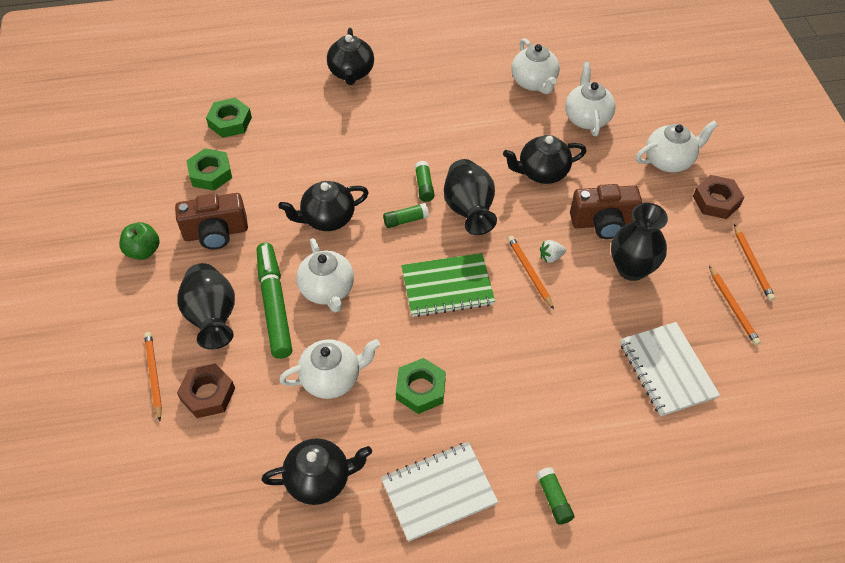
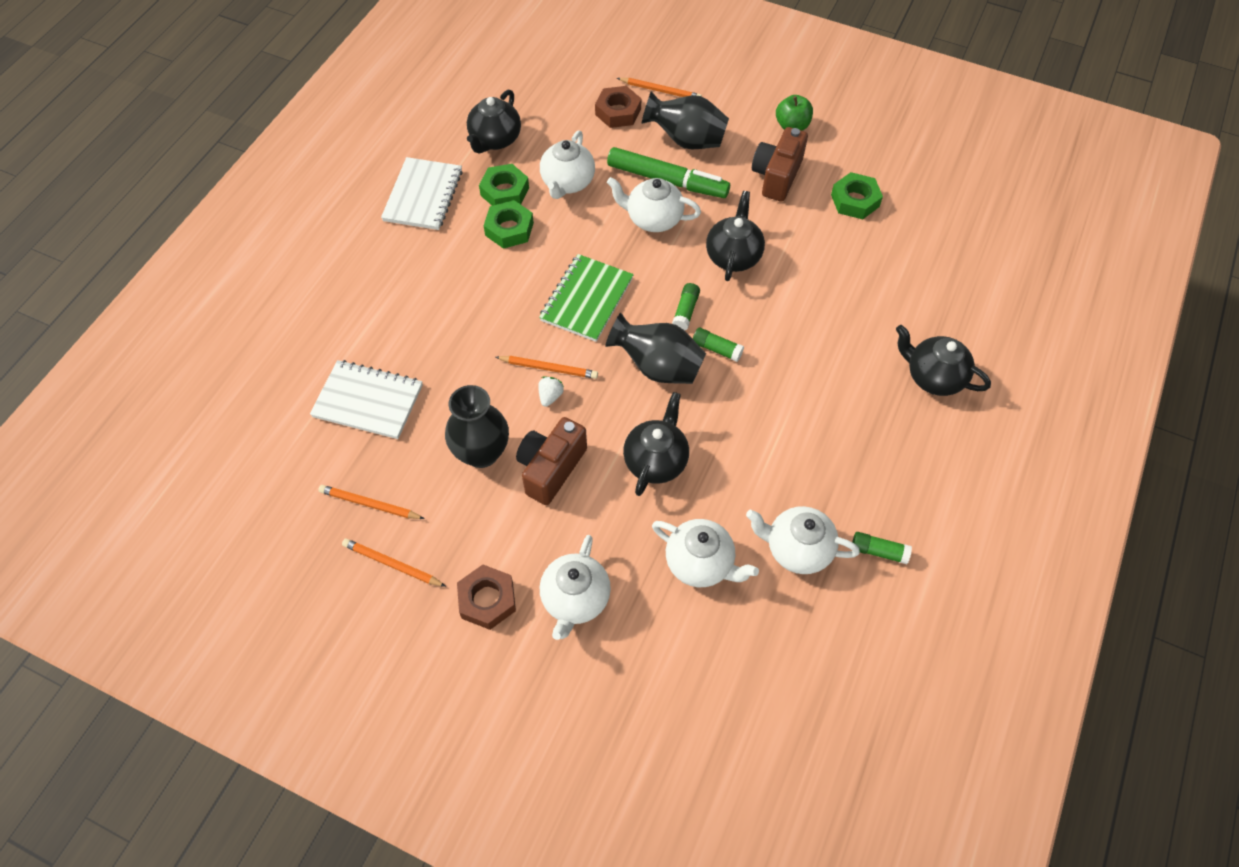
camera: 125 degrees right, 5 degrees up
green nut [206,98,252,138] -> green nut moved to [479,164,529,206]
green glue stick [536,467,574,525] -> green glue stick moved to [852,532,912,564]

